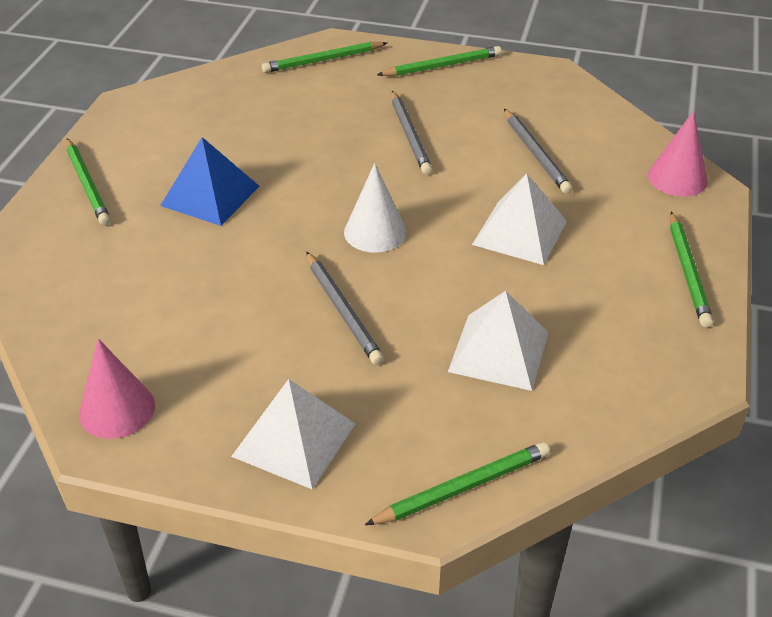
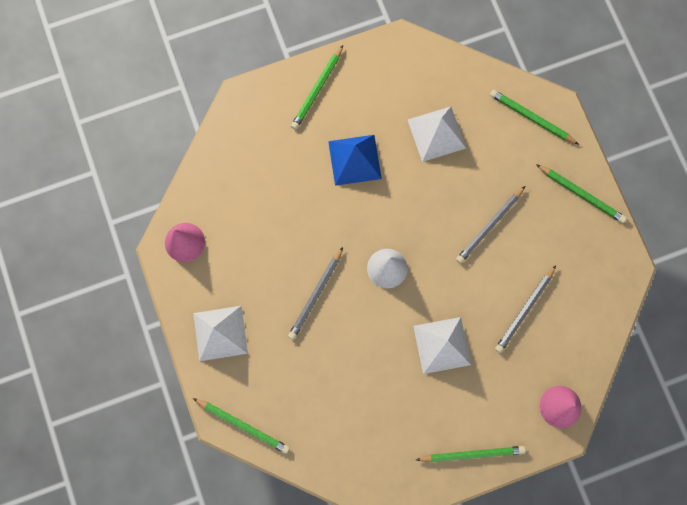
camera: 55 degrees right, 35 degrees up
white pyramid [448,291,549,391] -> white pyramid moved to [408,107,466,162]
green pencil [670,211,713,327] -> green pencil turned 150 degrees counterclockwise [416,446,526,462]

